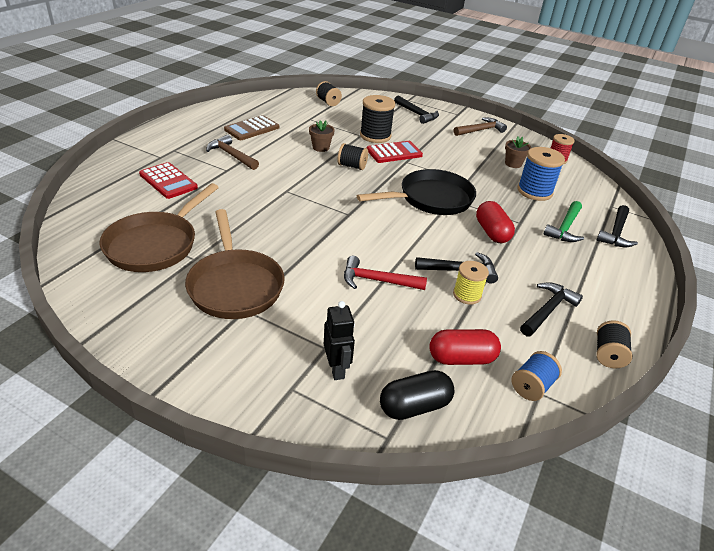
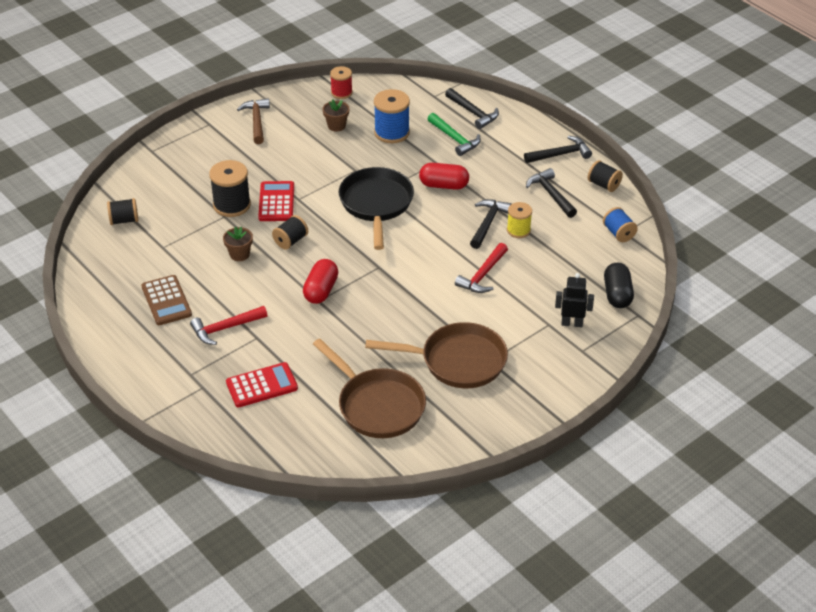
camera: 65 degrees left, 5 degrees up
brown hammer [206,135,259,170] -> red hammer [190,306,268,345]
black hammer [394,95,439,124] -> black hammer moved to [524,136,592,163]
red capsule [430,329,501,365] -> red capsule moved to [303,259,338,304]

